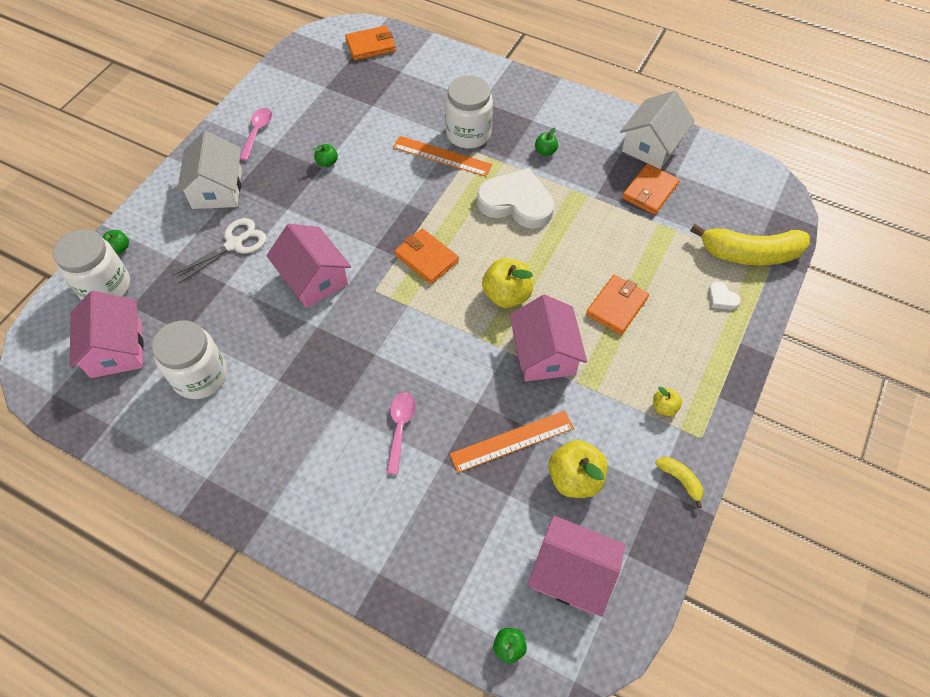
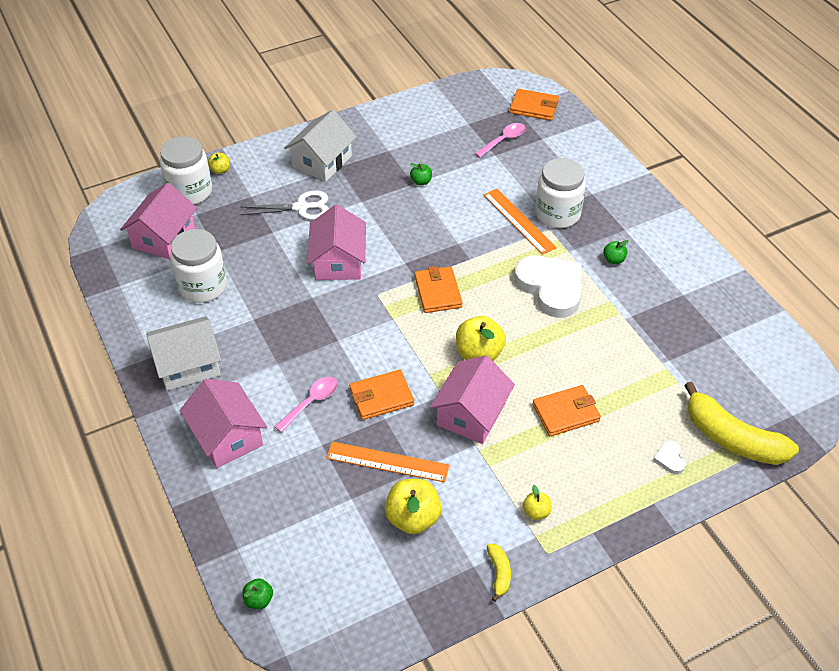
camera: 35 degrees right, 10 degrees down
green apple [103,230,129,254] -> yellow apple [208,153,230,174]
pink spoon [240,108,272,161] -> pink spoon moved to [474,123,526,158]
pink house [528,516,625,617] -> pink house moved to [180,379,267,468]
white house [620,91,695,169] -> white house moved to [146,316,221,391]
orange wallet [622,164,680,215] -> orange wallet moved to [349,370,414,420]

